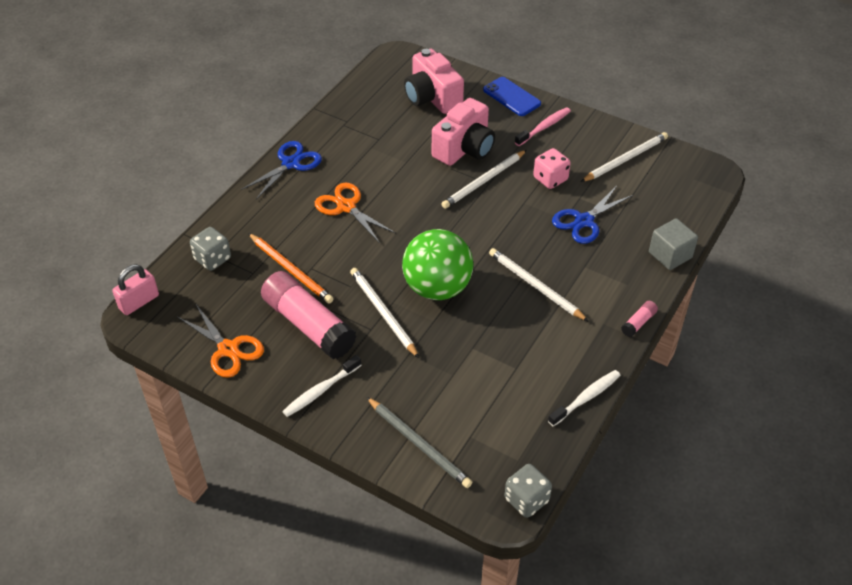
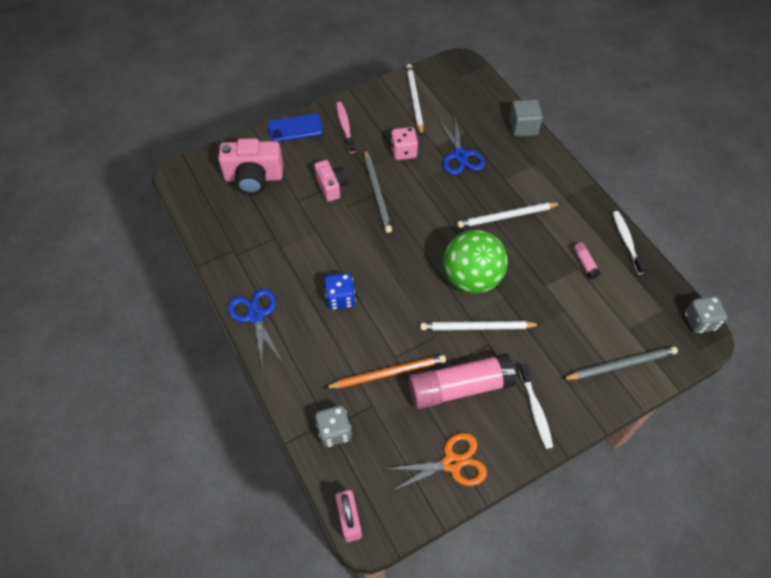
camera: 60 degrees left, 10 degrees up
orange scissors [315,183,395,243] -> blue dice [324,273,355,310]
pink camera [432,98,495,166] -> pink camera [314,160,348,202], size x0.62
white pencil [441,150,527,209] -> grey pencil [364,150,392,233]
pink glue stick [621,301,658,337] -> pink glue stick moved to [573,242,601,279]

